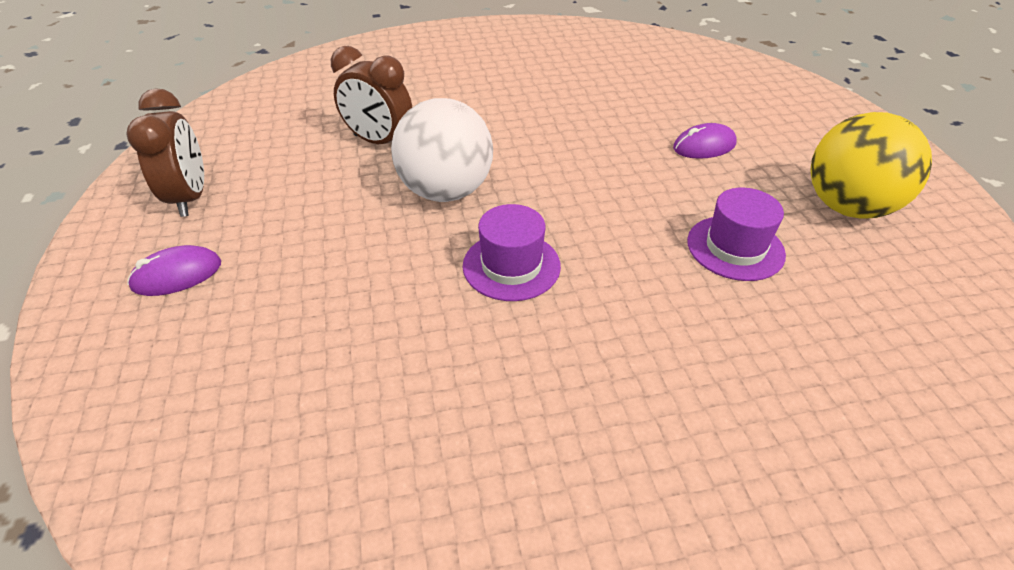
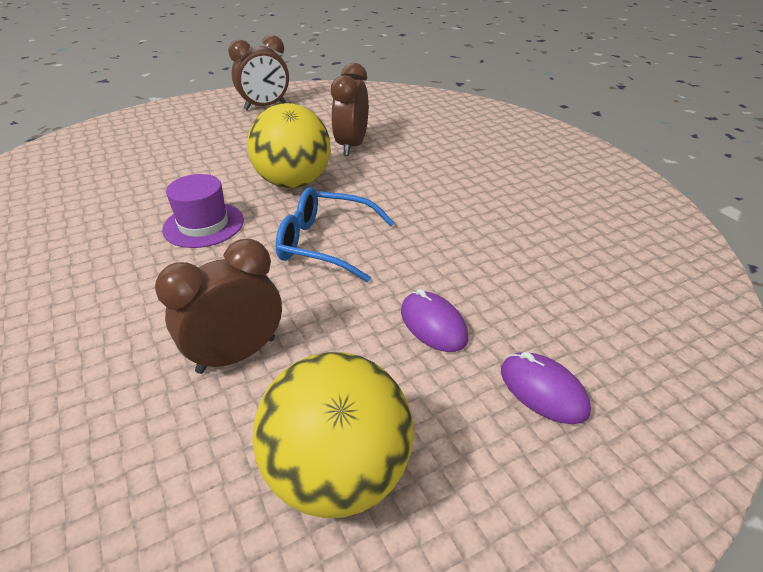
camera: 75 degrees right, 5 degrees down
purple mouse [127,245,221,296] -> purple mouse moved to [501,352,591,424]
white ball [391,98,493,202] -> yellow ball [247,103,331,189]
purple hat [687,188,786,281] -> brown clock [155,239,282,374]
none -> blue glasses [275,187,395,282]

